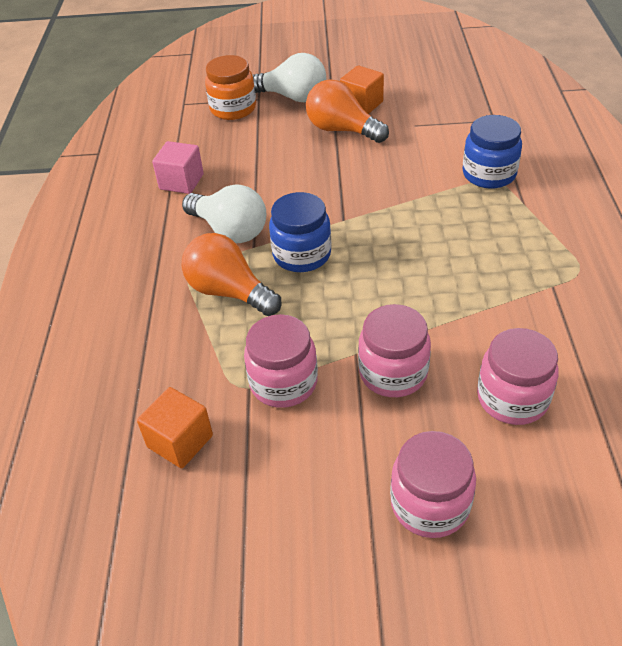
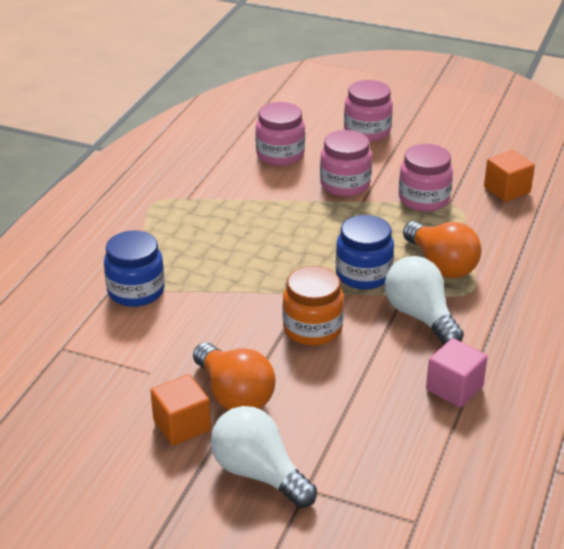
camera: 160 degrees left, 10 degrees down
orange jar [205,55,256,120] -> orange jar moved to [283,266,344,346]

